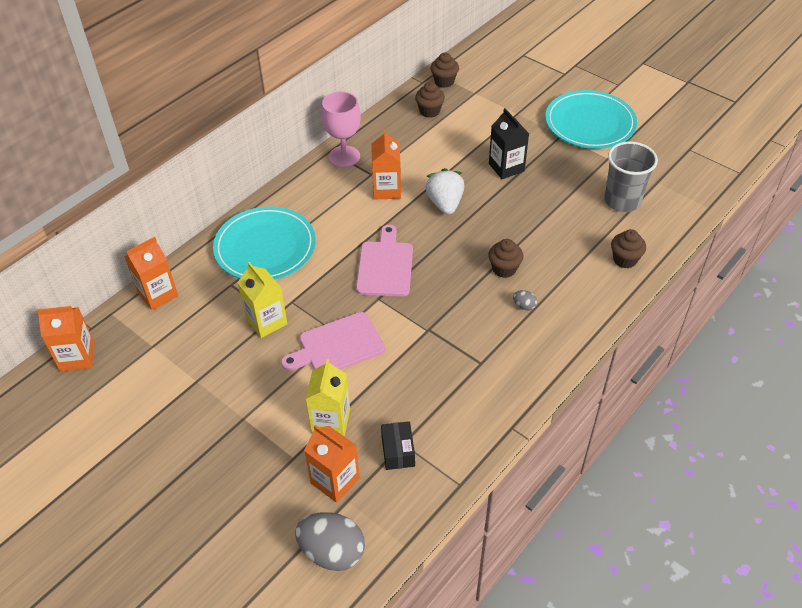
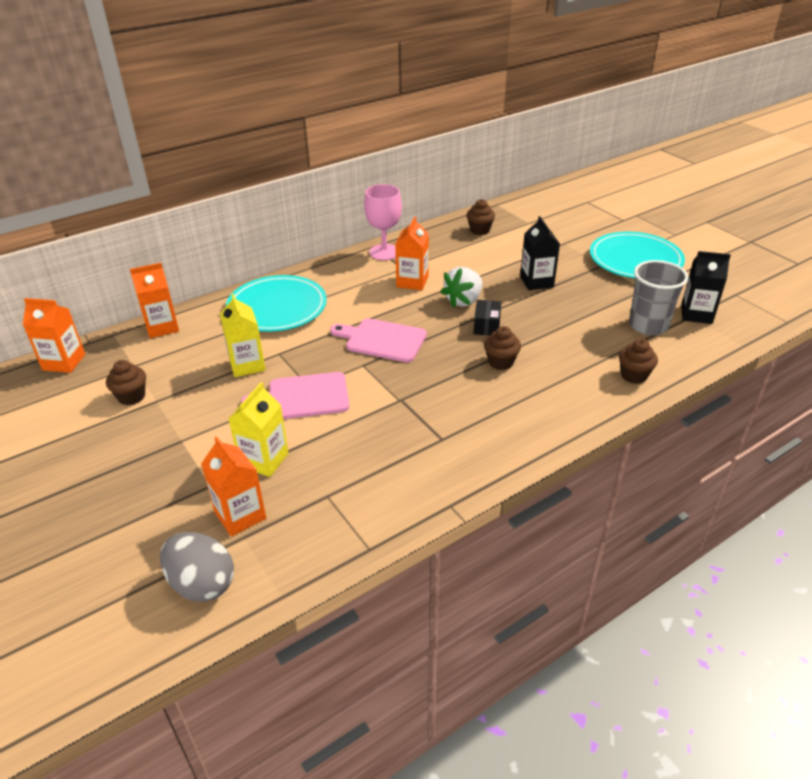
camera: 15 degrees right, 10 degrees down
pink cutting board [356,225,413,296] -> pink cutting board turned 90 degrees counterclockwise [330,318,427,362]
black box [381,421,415,470] -> black box moved to [474,300,502,336]
white strawberry [425,168,464,215] -> white strawberry turned 150 degrees counterclockwise [441,267,482,308]
brown cupcake [431,53,459,88] -> brown cupcake moved to [106,360,146,405]
grey egg [513,290,537,311] -> none
none -> black carton [681,251,731,324]

